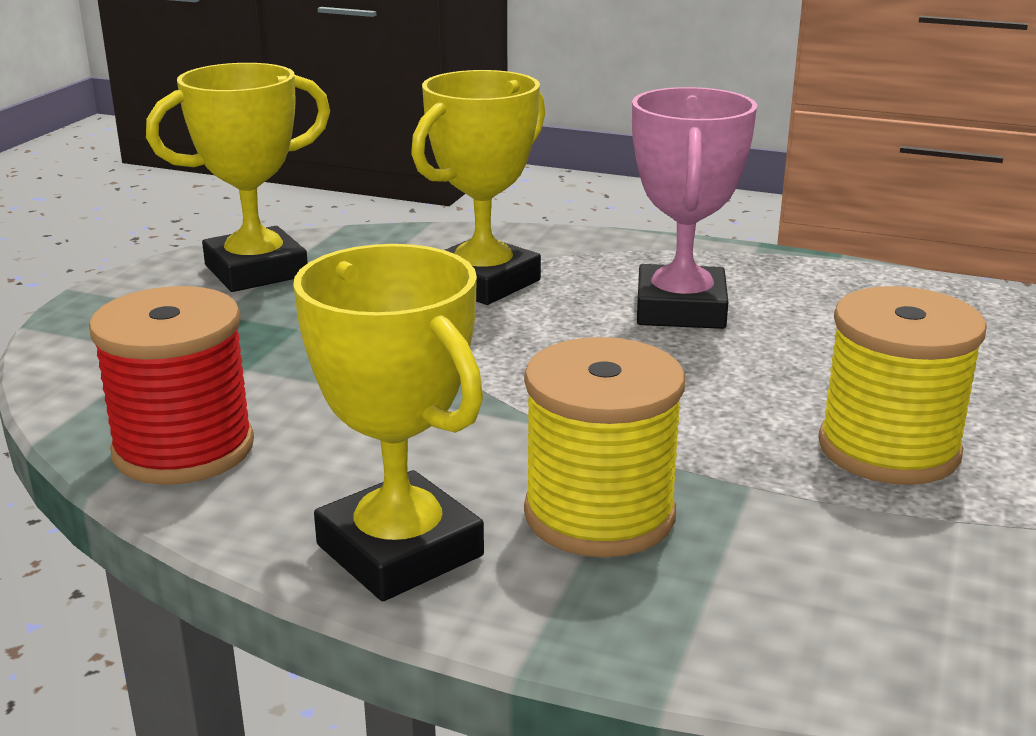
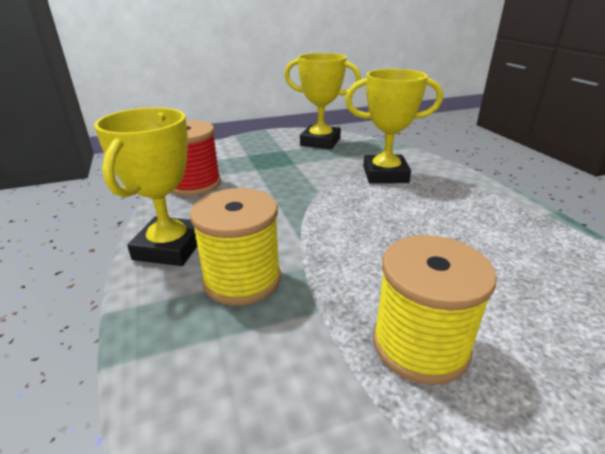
camera: 50 degrees right, 5 degrees up
pink trophy [632,87,757,329] -> none

